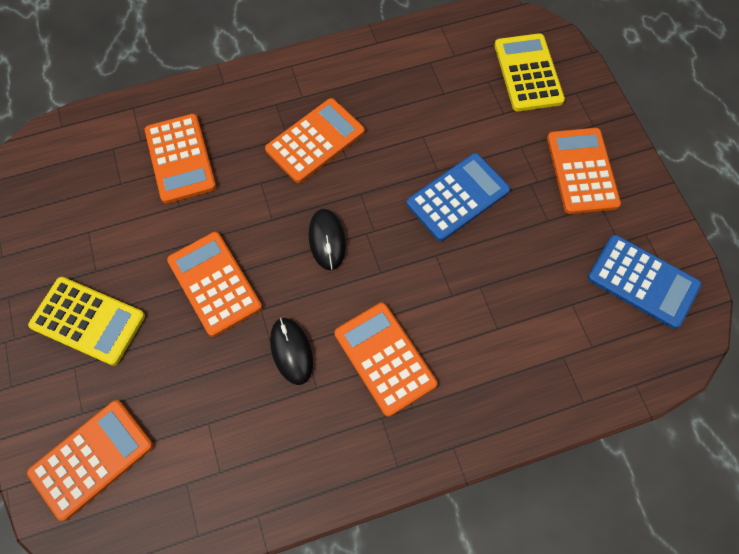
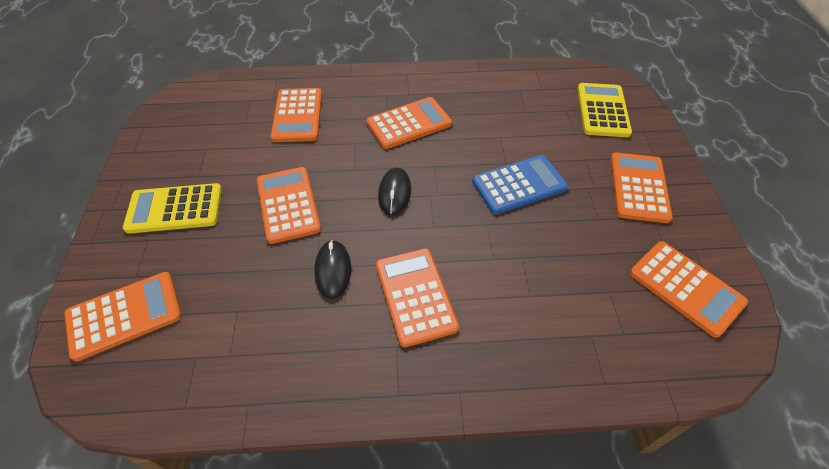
camera: 15 degrees right, 15 degrees down
yellow calculator [28,277,145,366] -> yellow calculator turned 135 degrees clockwise [123,183,222,234]
blue calculator [588,235,701,329] -> orange calculator [629,241,748,338]

